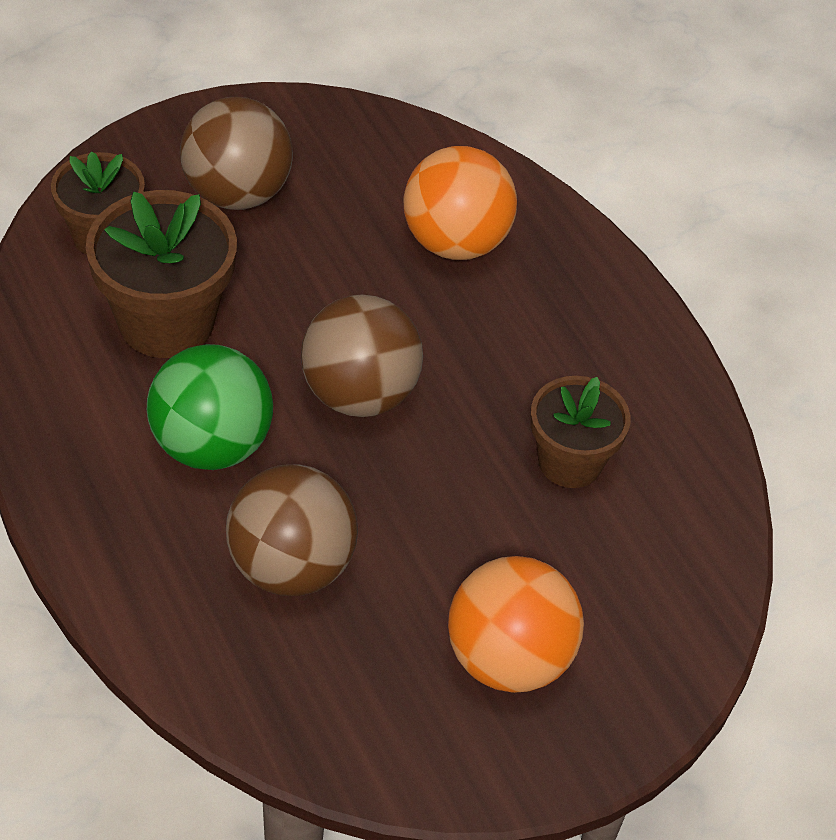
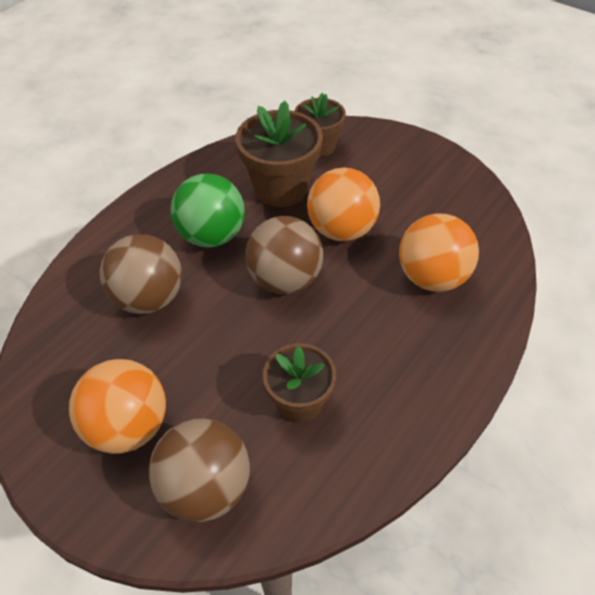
camera: 70 degrees right, 0 degrees up
brown ball [180,97,293,210] -> brown ball moved to [149,418,250,522]
none -> orange ball [307,168,380,241]

